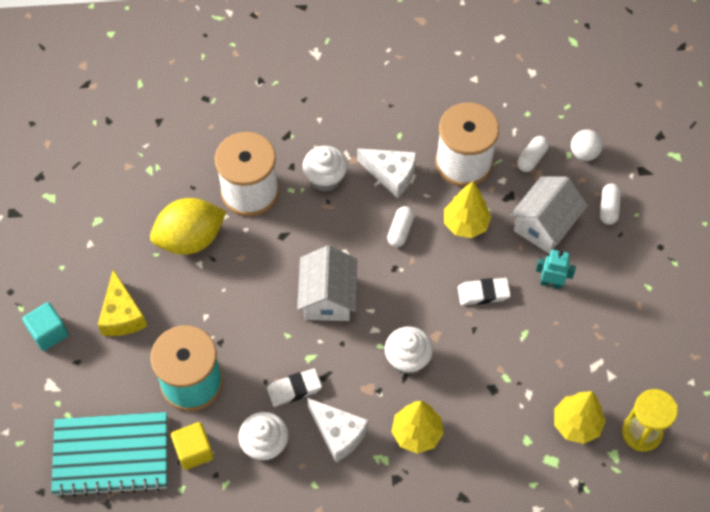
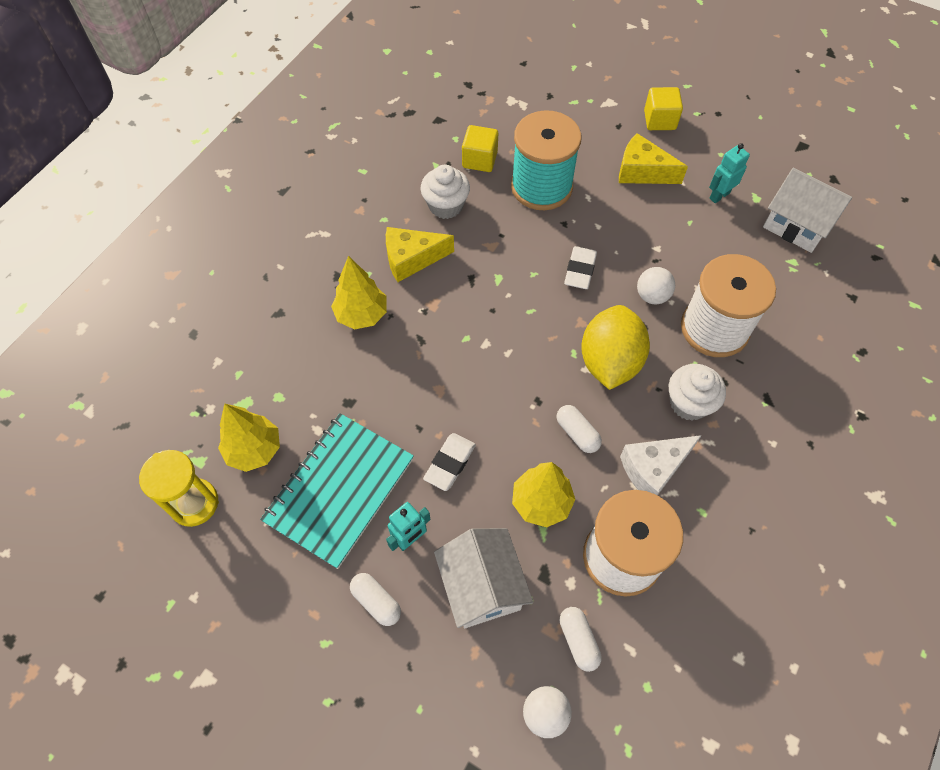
camera: 125 degrees right, 0 degrees up
turquoise cube [22,302,69,351] -> yellow cube [644,87,683,130]
turquoise notebook [51,412,167,498] -> turquoise notebook moved to [260,413,414,569]
yellow lemon [150,198,227,255] -> yellow lemon moved to [581,305,650,390]
white eraser [267,368,322,407] -> white eraser moved to [564,246,597,289]
white house [297,245,357,321] -> white house moved to [763,168,852,253]
white cheese [307,398,368,462] -> yellow cheese [386,227,454,282]
white cupcake [385,326,433,375] -> none
white capsule [600,183,621,225] -> white capsule moved to [350,573,401,626]
none -> white ball [637,267,675,304]
none -> turquoise robot [709,143,750,203]

